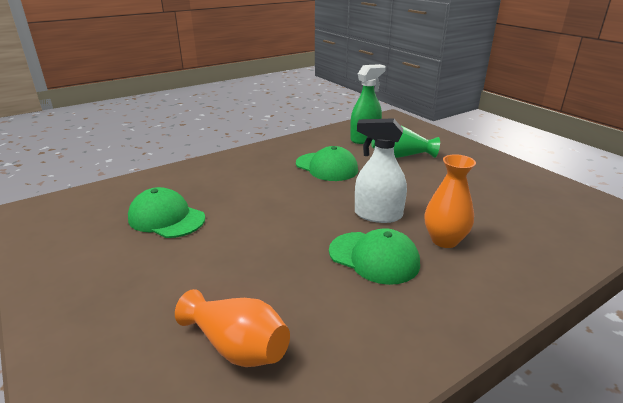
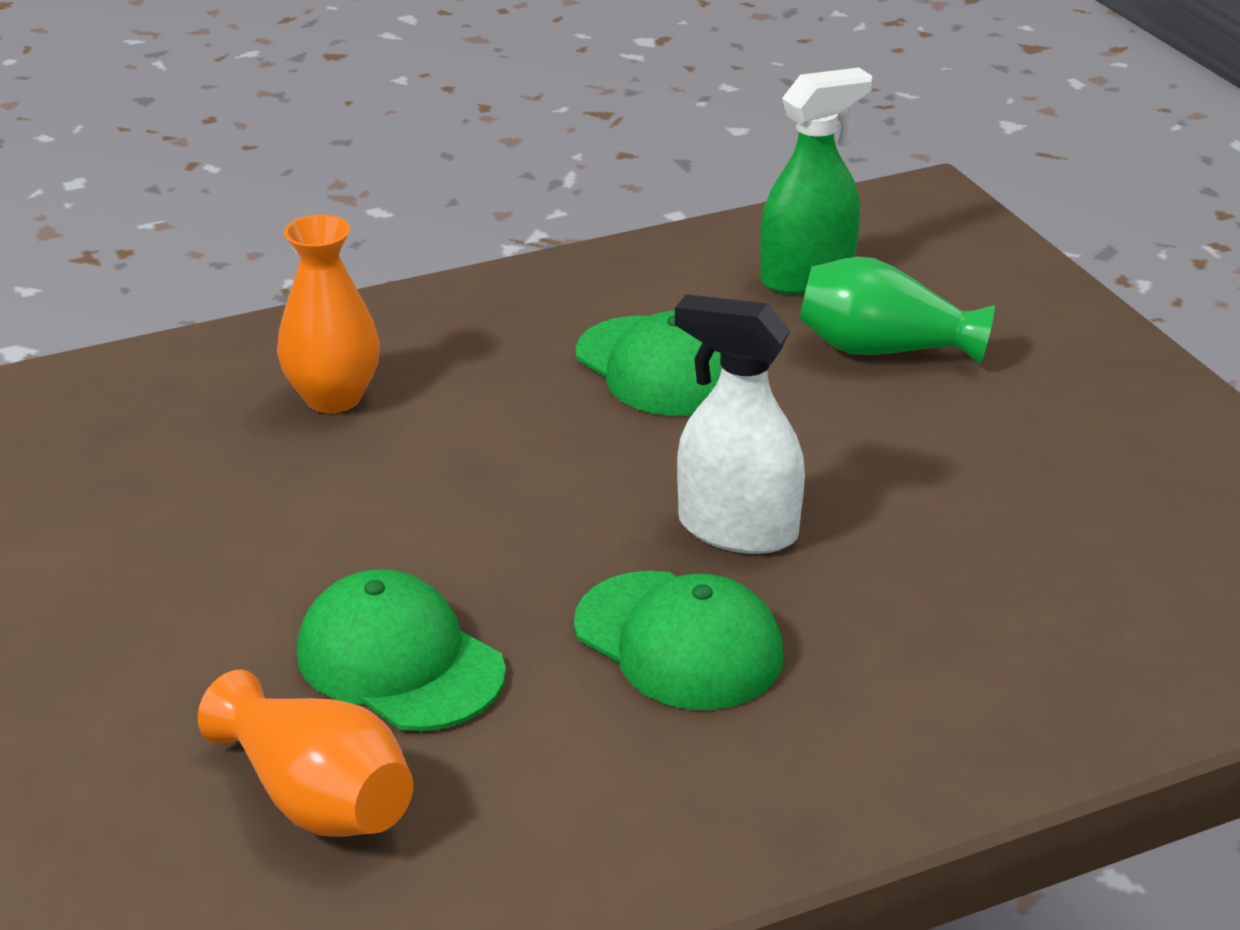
camera: 10 degrees right, 5 degrees up
green cap [128,187,205,238] -> green cap moved to [297,569,506,731]
orange vase [425,154,476,248] -> orange vase moved to [277,215,380,413]

